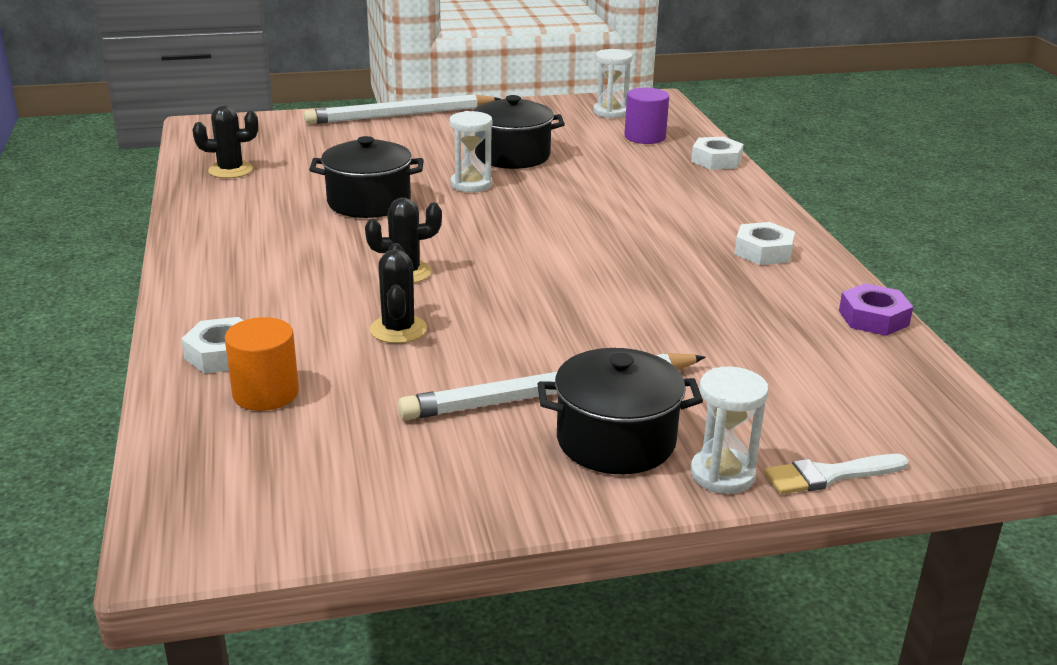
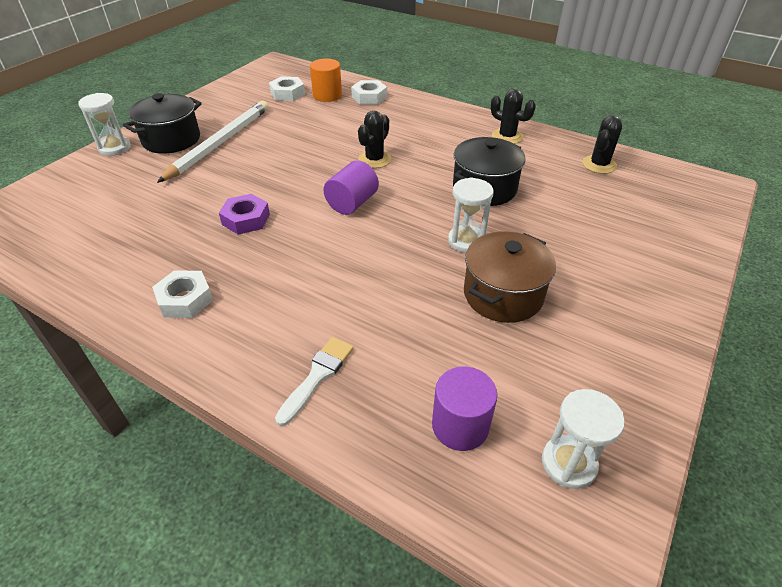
camera: 135 degrees right, 15 degrees up
white pencil [304,94,501,124] -> none
black cactus [370,243,427,344] -> black cactus moved to [491,89,536,144]
black pot [474,95,565,169] -> brown pot [464,231,556,323]
white nut [691,137,744,170] -> white nut moved to [269,77,305,101]
white brush [764,454,909,494] -> white brush moved to [275,337,354,426]
purple nut [839,283,913,336] -> purple nut moved to [219,194,270,234]
none -> purple cylinder [324,160,379,215]

